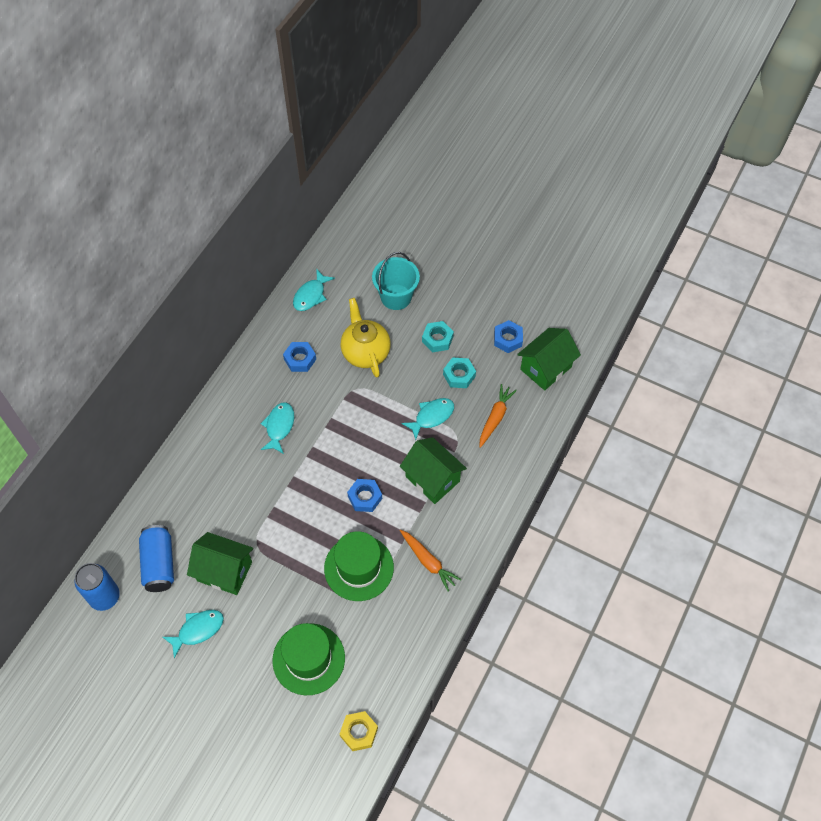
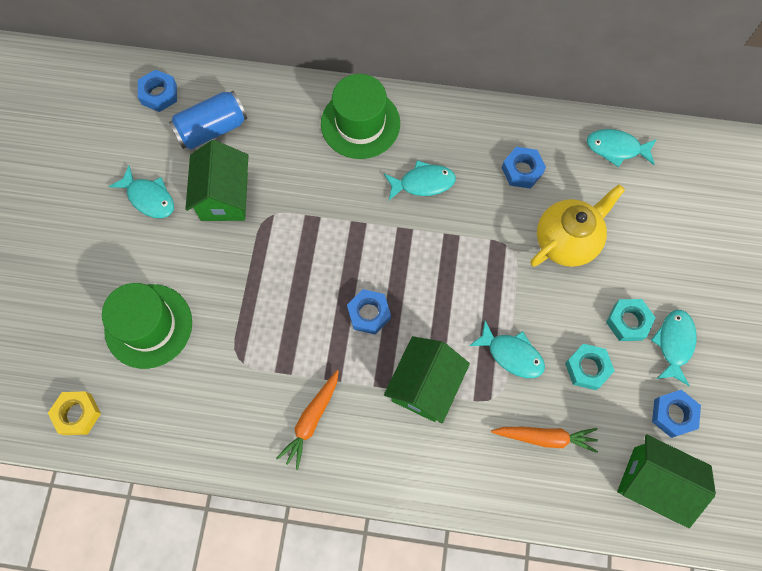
camera: 70 degrees right, 10 degrees up
blue can [74,563,120,611] -> blue nut [138,70,177,112]
green hat [324,531,394,601] -> green hat moved to [321,74,400,159]
turquoise bucket [372,252,420,310] -> none
none -> turquoise fish [651,310,696,386]

